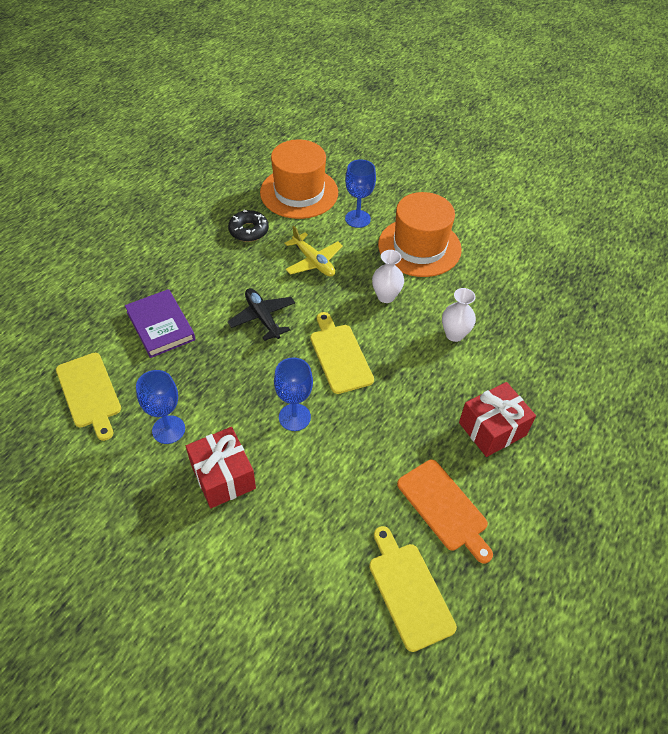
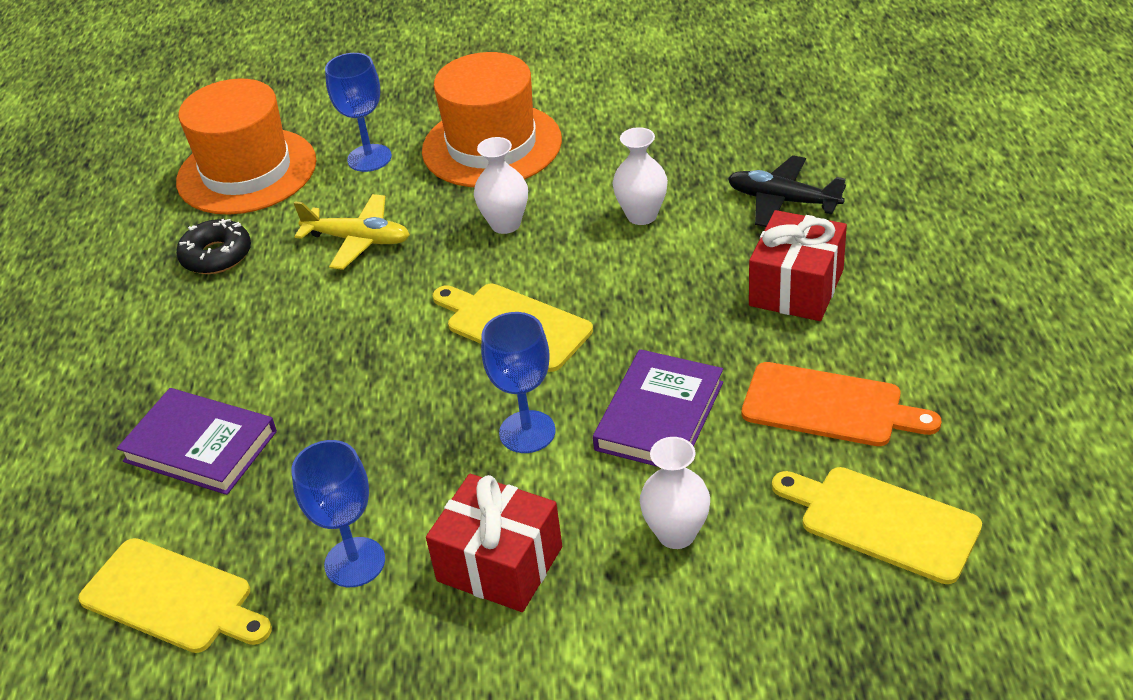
camera: 30 degrees left, 10 degrees down
black plane [228,288,295,341] -> black plane moved to [728,155,846,227]
none -> purple book [593,349,723,467]
none -> white vase [640,437,710,549]

